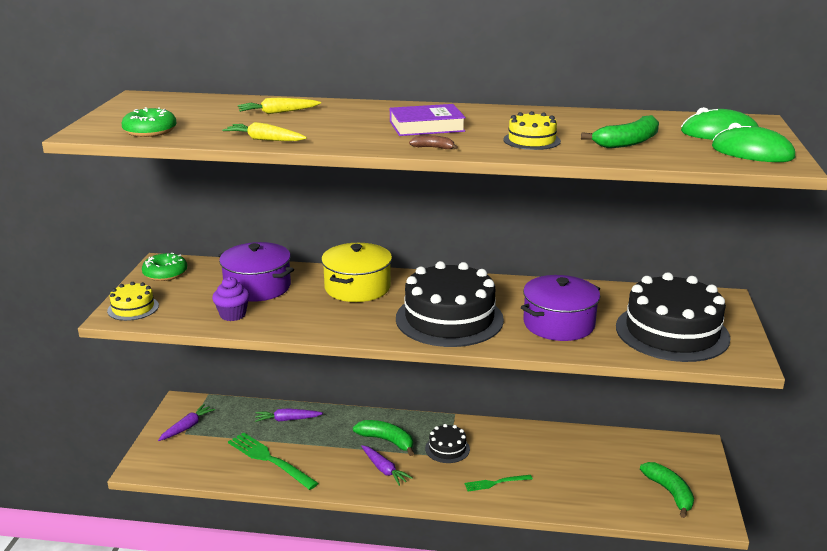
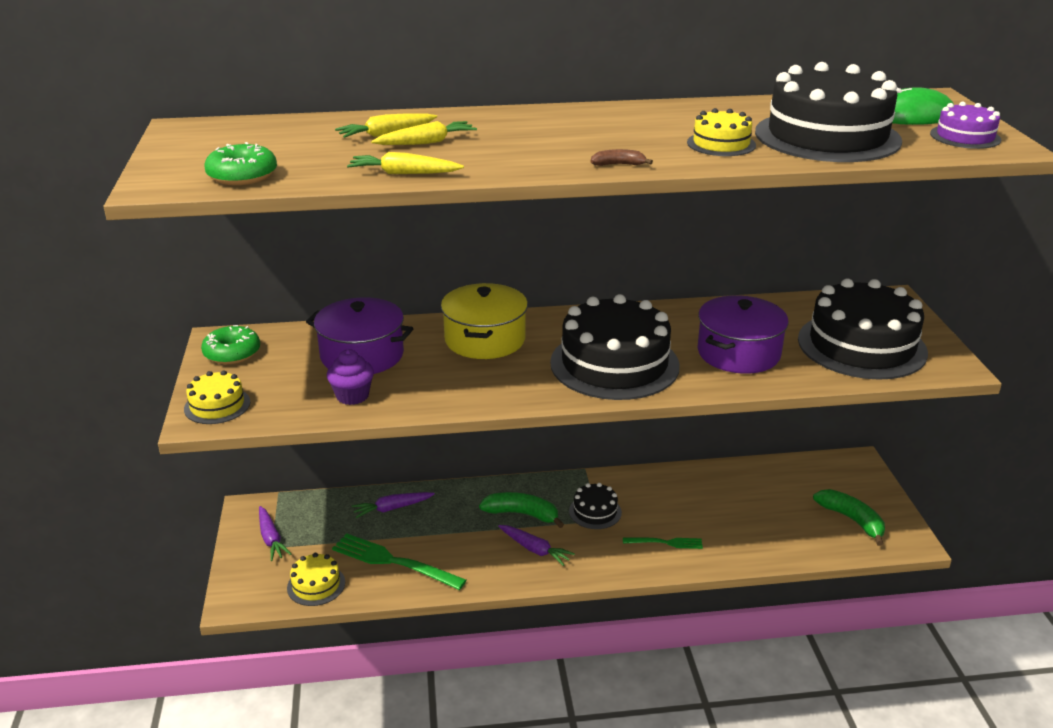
camera: 15 degrees left, 5 degrees up
purple carrot [158,404,215,441] -> purple carrot turned 135 degrees clockwise [259,506,292,561]
purple book [390,104,466,136] -> none
green fork [465,475,533,491] -> green fork turned 150 degrees counterclockwise [623,538,703,549]
green banana [581,115,659,148] -> black cake [755,62,902,162]
green mouse [712,123,795,162] -> purple cake [930,102,1001,149]
none -> yellow cake [287,553,345,606]
none -> yellow carrot [371,121,477,145]

